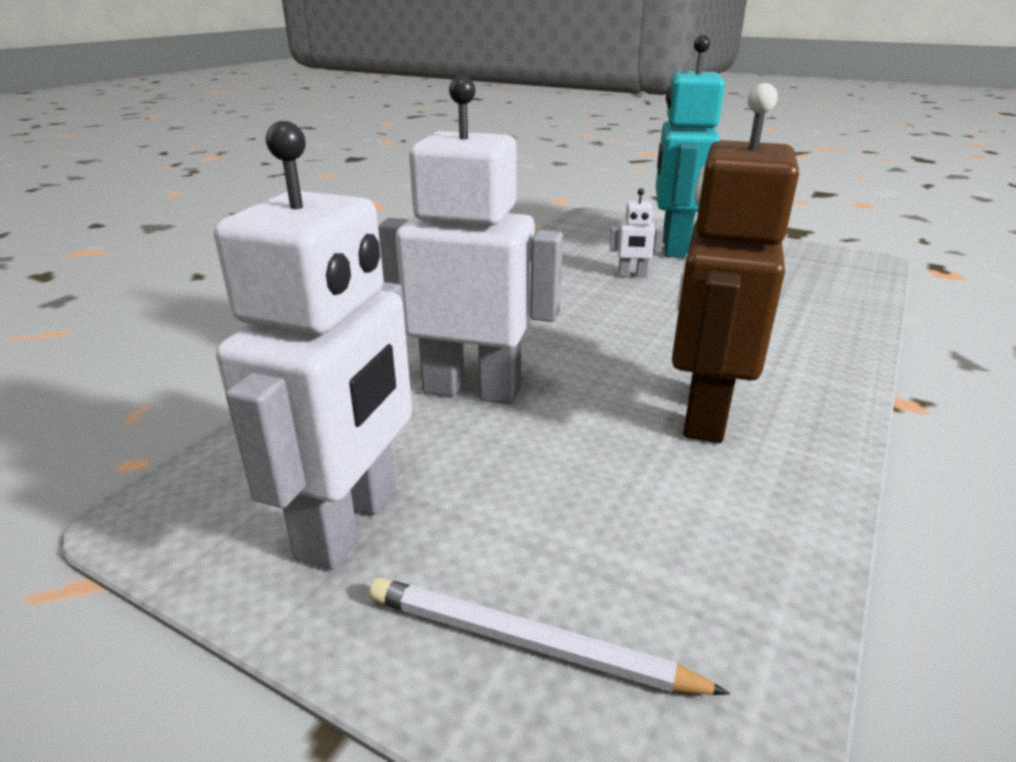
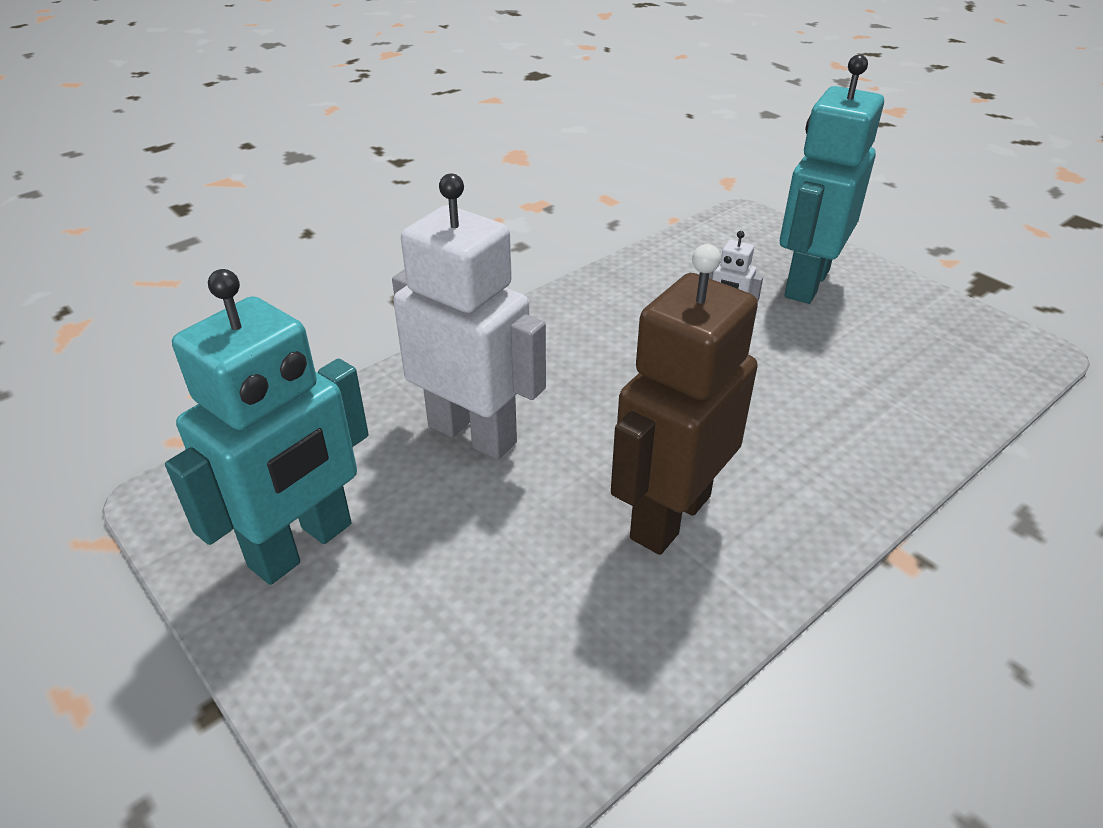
camera: 20 degrees right, 10 degrees up
white robot [214,121,412,570] -> turquoise robot [165,269,369,585]
white pencil [369,578,730,695] -> none

